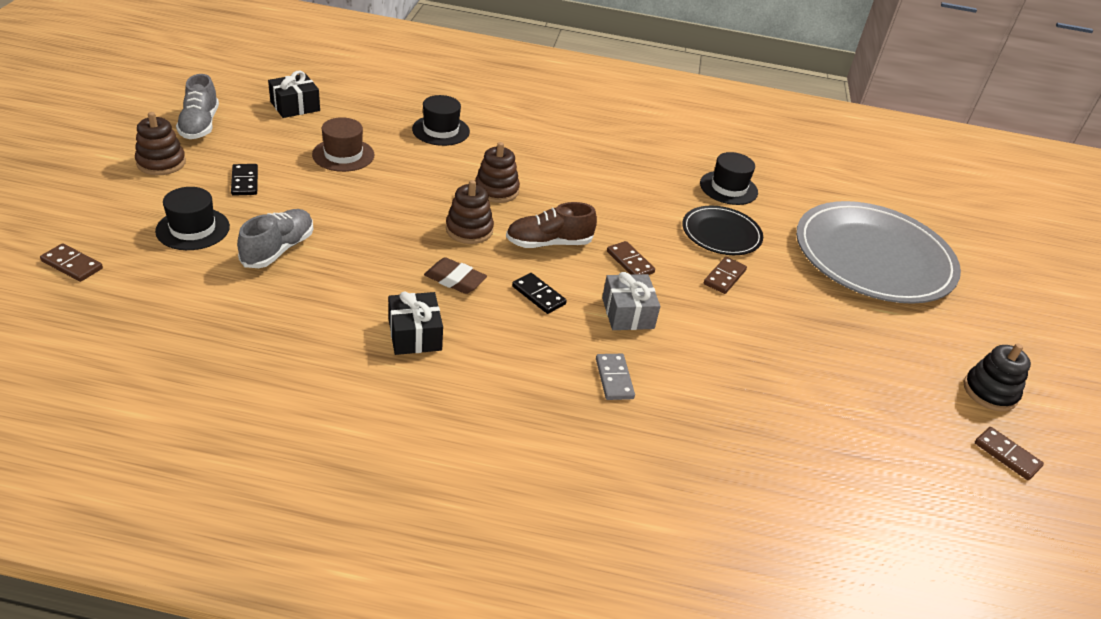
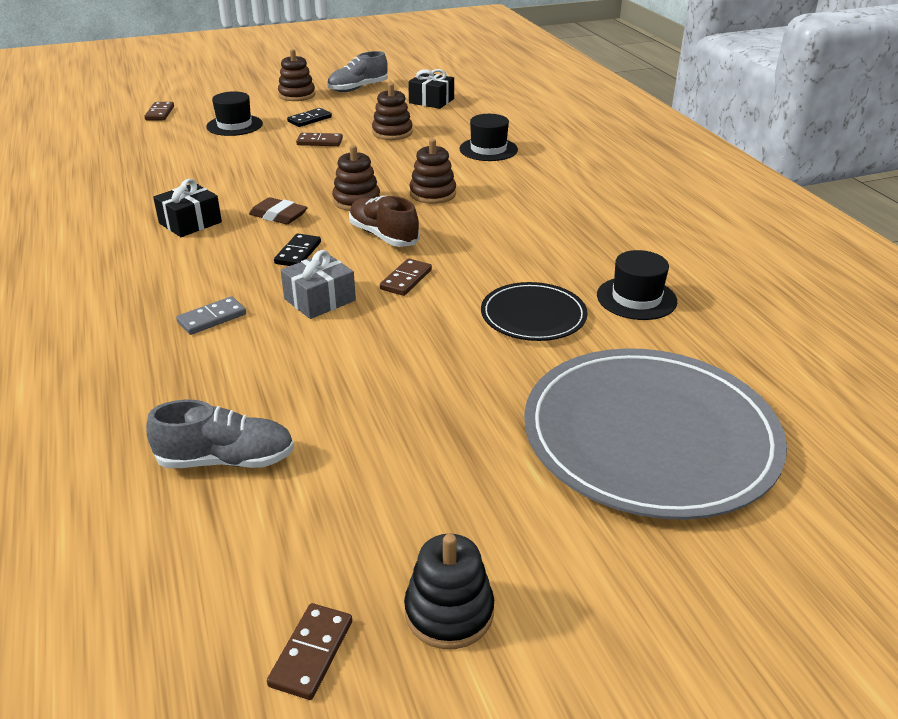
camera: 65 degrees right, 5 degrees down
grey shoe [237,209,313,268] -> grey shoe moved to [146,400,294,468]
brown hat [312,117,375,172] -> brown stacking toy [372,83,413,140]
brown eraser [424,257,487,294] -> brown eraser turned 60 degrees counterclockwise [249,197,308,224]
brown domino [704,257,747,294] -> brown domino moved to [296,133,343,146]

